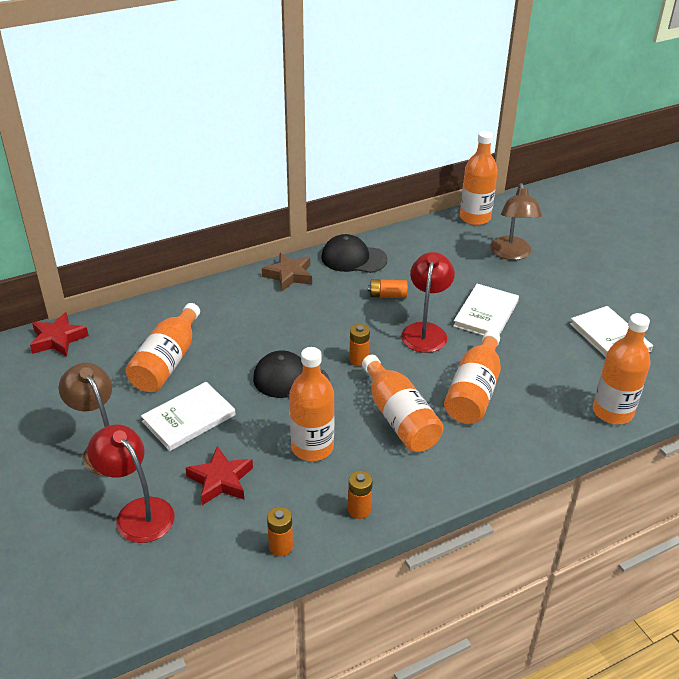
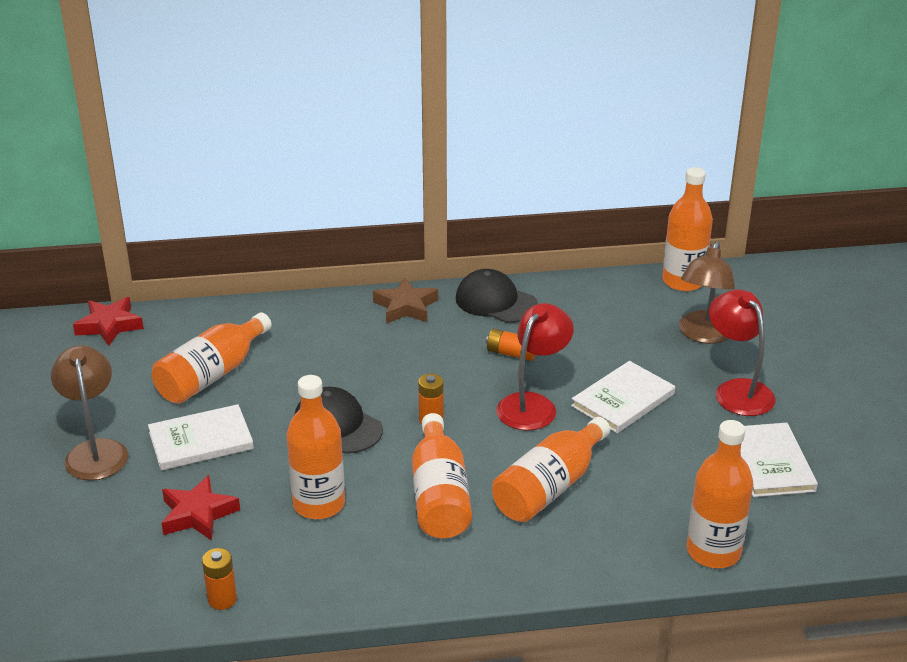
camera: 20 degrees right, 5 degrees down
red lamp [87,424,174,543] -> red lamp moved to [709,289,776,416]
orange battery [348,471,373,519] -> none

